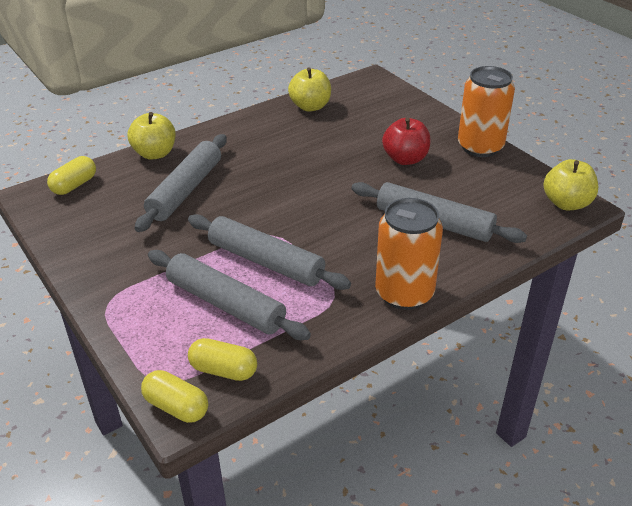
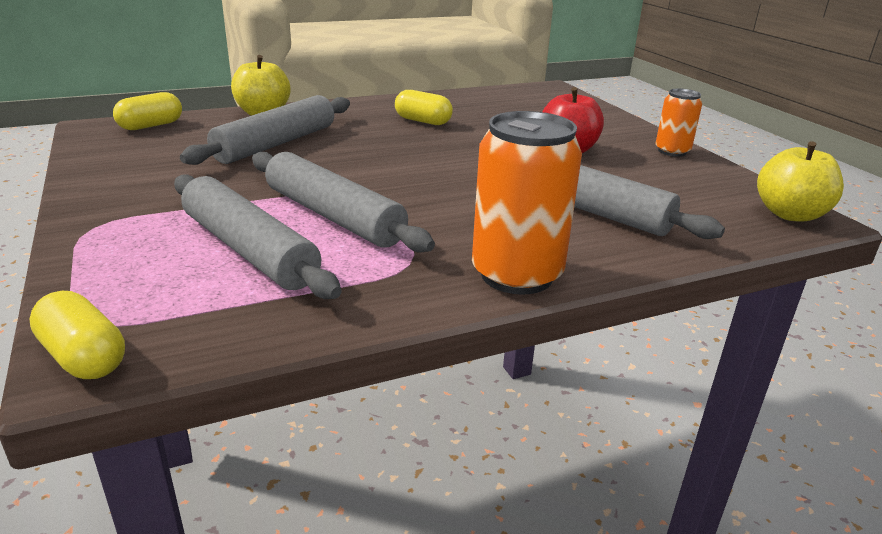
camera: 10 degrees right, 10 degrees down
yellow capsule [188,338,257,381] -> yellow capsule moved to [395,90,453,125]
yellow apple [288,67,331,112] -> none
orange can [458,66,515,157] -> orange can [656,88,702,157], size x0.57

